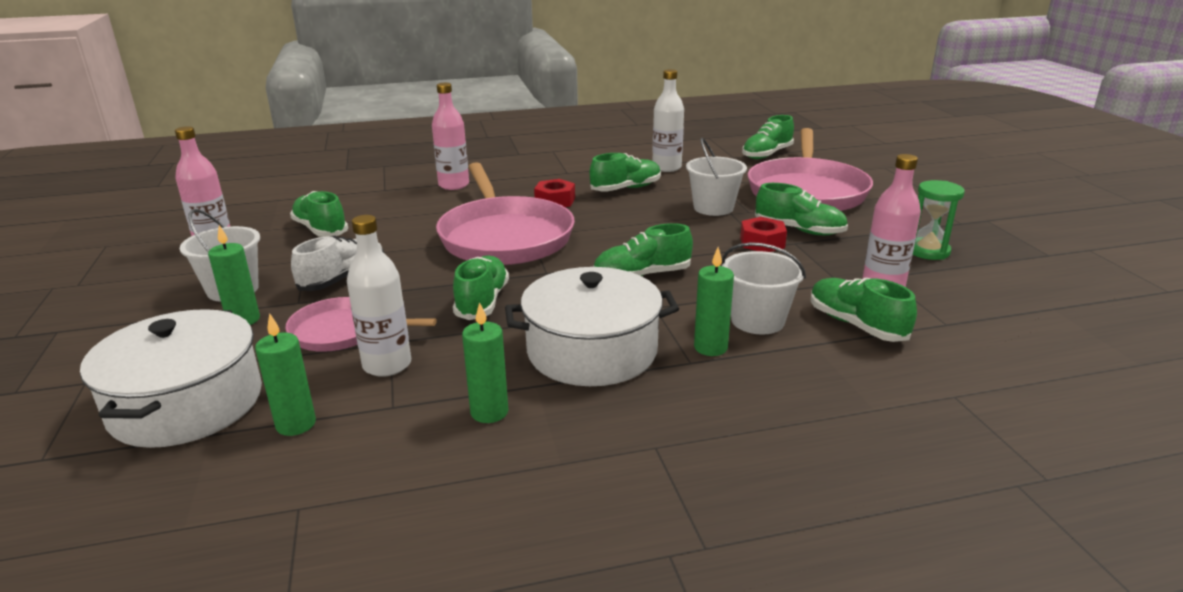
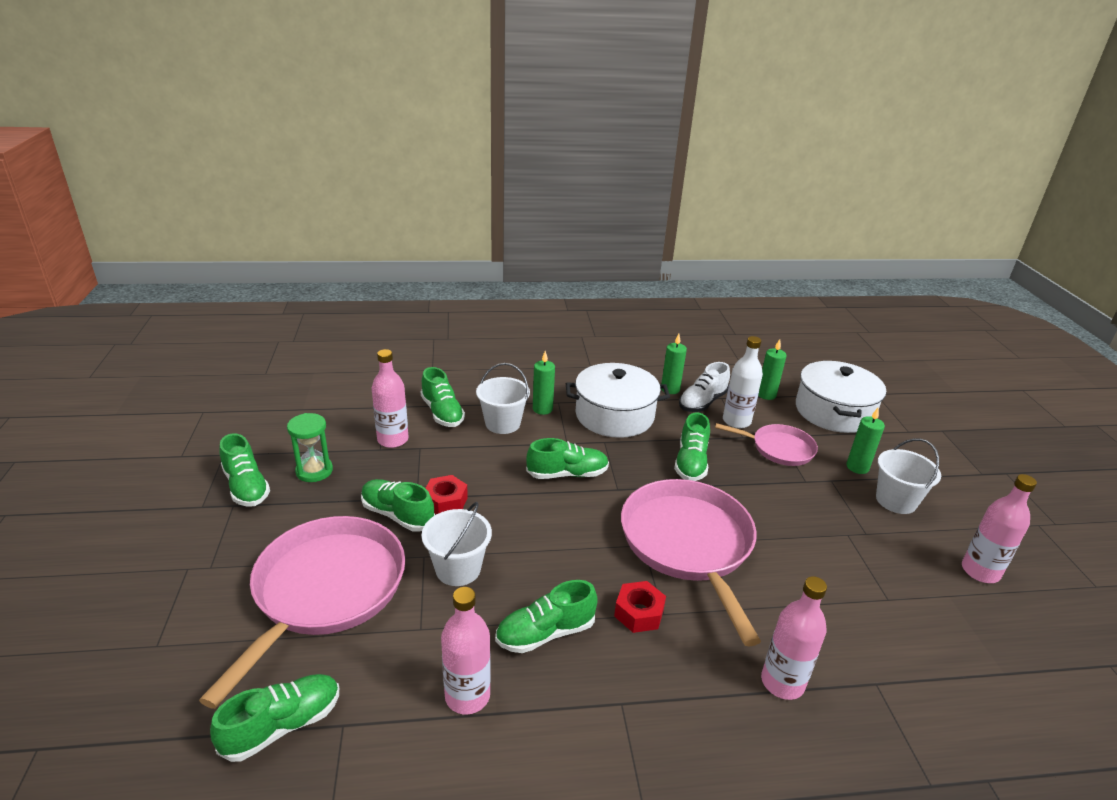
camera: 175 degrees left, 5 degrees up
green shoe [290,191,348,237] -> green shoe moved to [219,433,270,507]
white shoe [291,236,384,291] -> white shoe moved to [679,362,730,412]
white bottle [652,69,684,172] -> pink bottle [441,587,491,715]

